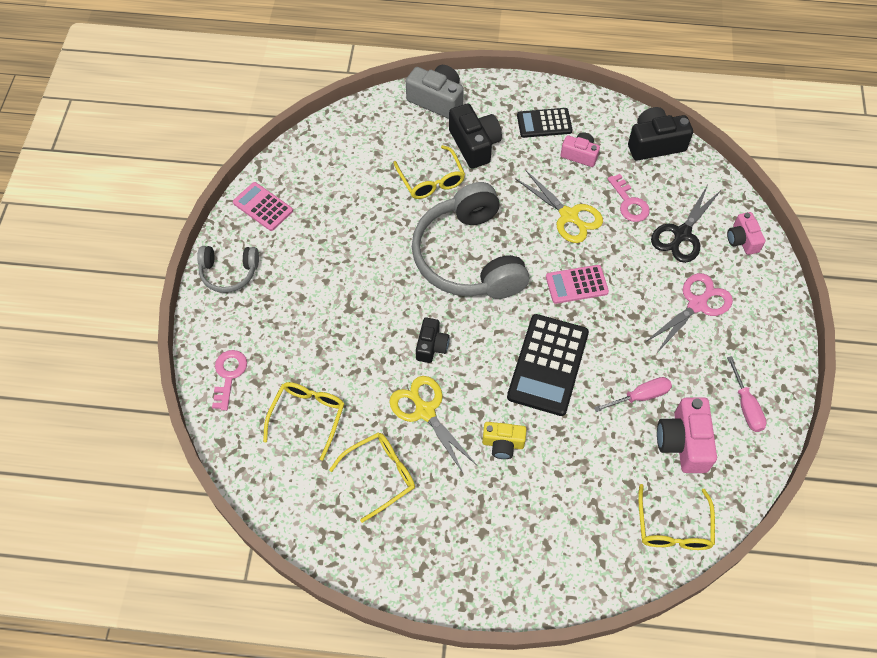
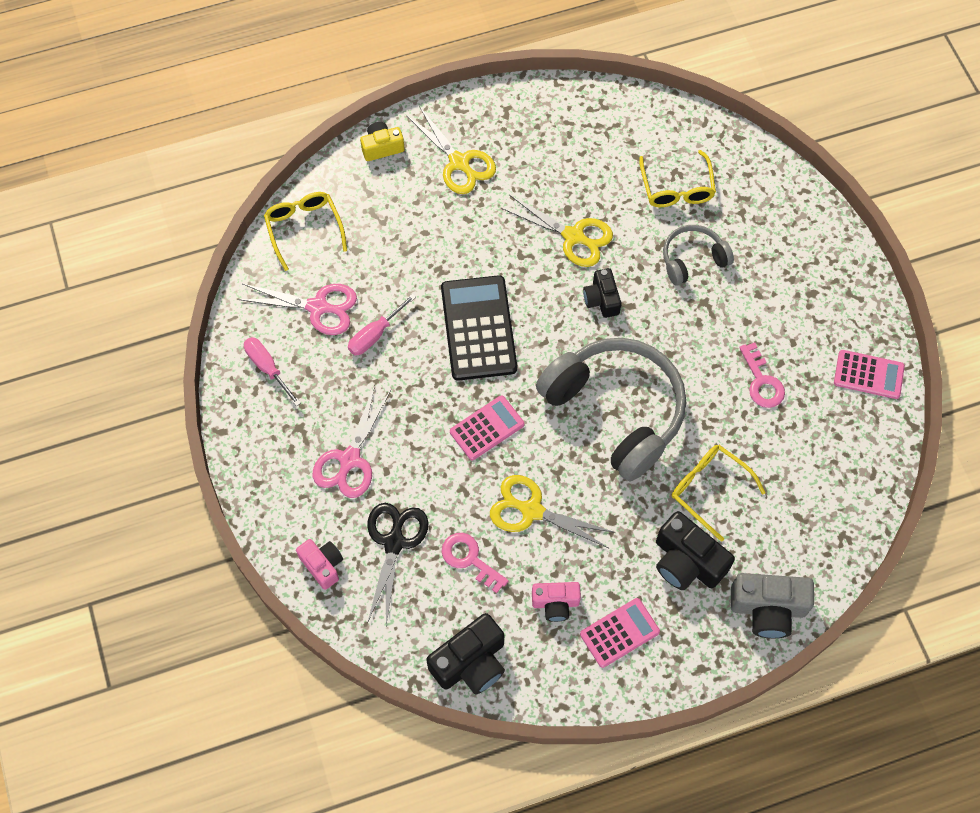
camera: 155 degrees right, 5 degrees up
grey headphones [197,246,259,293] -> grey headphones moved to [663,225,734,285]
pink key [212,350,247,411] -> pink key moved to [739,342,785,408]
yellow glasses [329,432,415,523] -> none
yellow camera [482,422,527,459] -> yellow camera moved to [360,122,405,161]
black calculator [517,108,573,138] -> pink calculator [580,598,660,668]
pink camera [657,398,717,473] -> pink scissors [238,284,357,335]
none -> yellow scissors [406,106,496,194]

